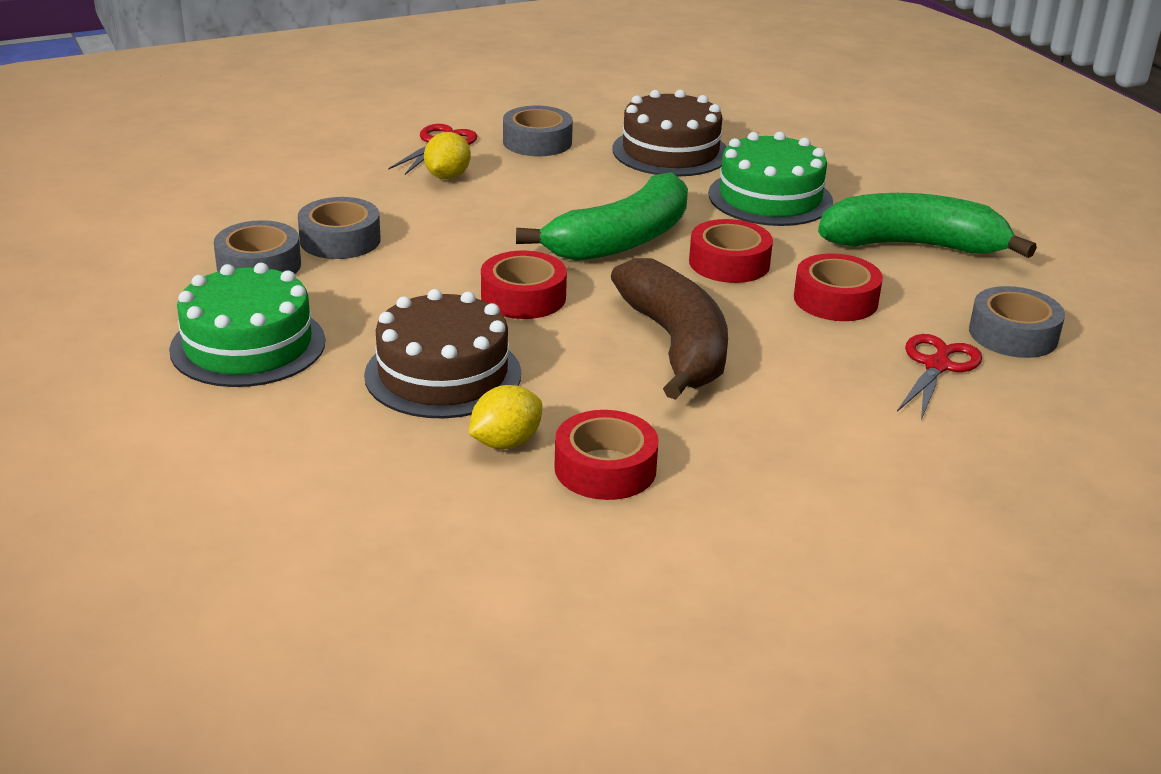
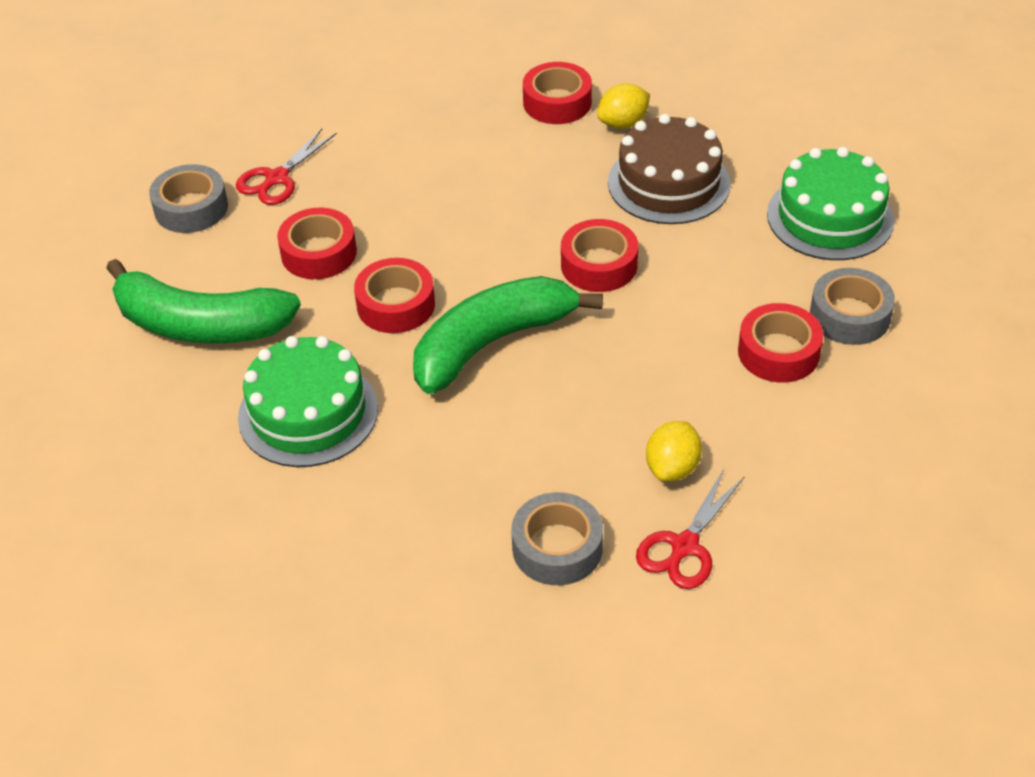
camera: 170 degrees left, 15 degrees up
grey tape [298,197,381,259] -> red tape [738,303,824,383]
brown banana [611,258,728,400] -> none
brown cake [612,90,727,176] -> none

